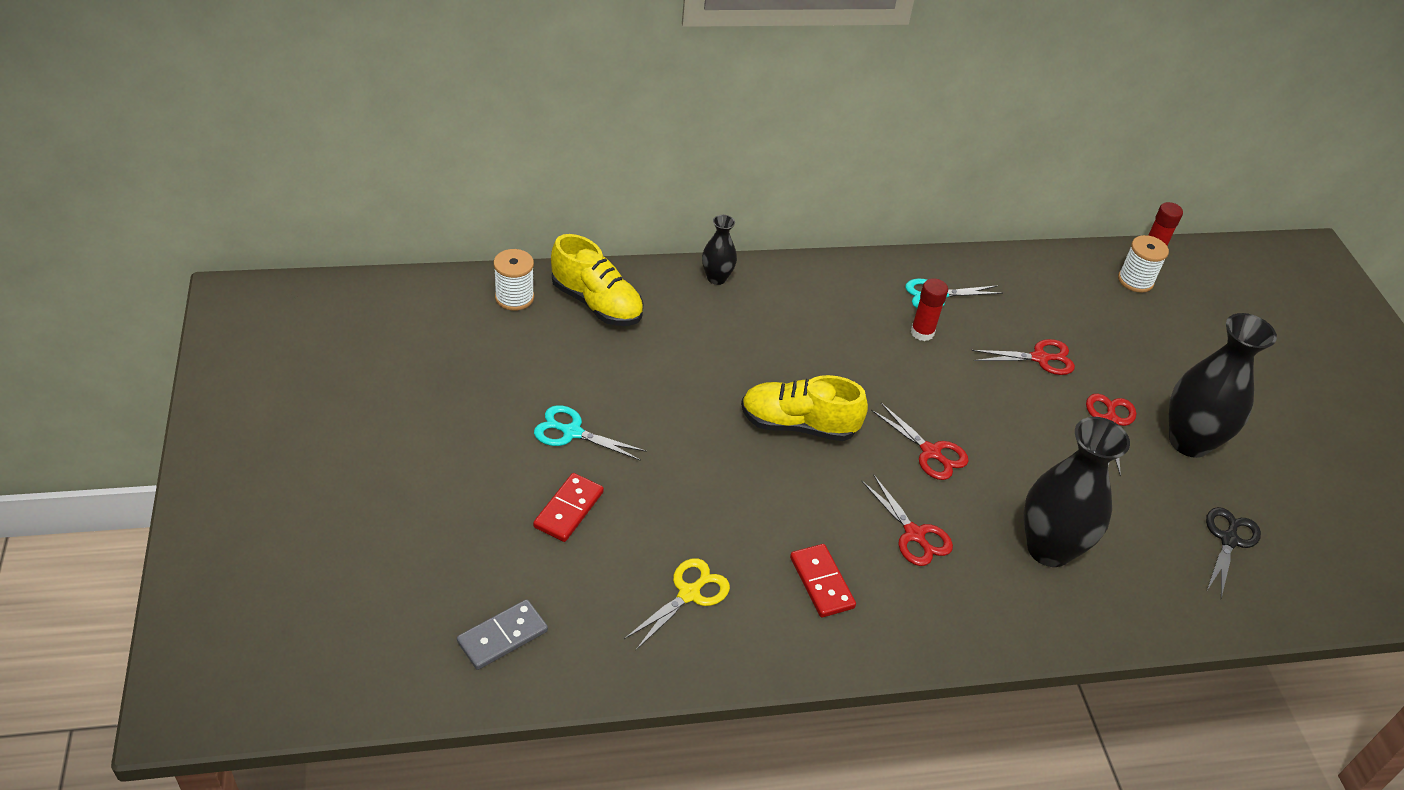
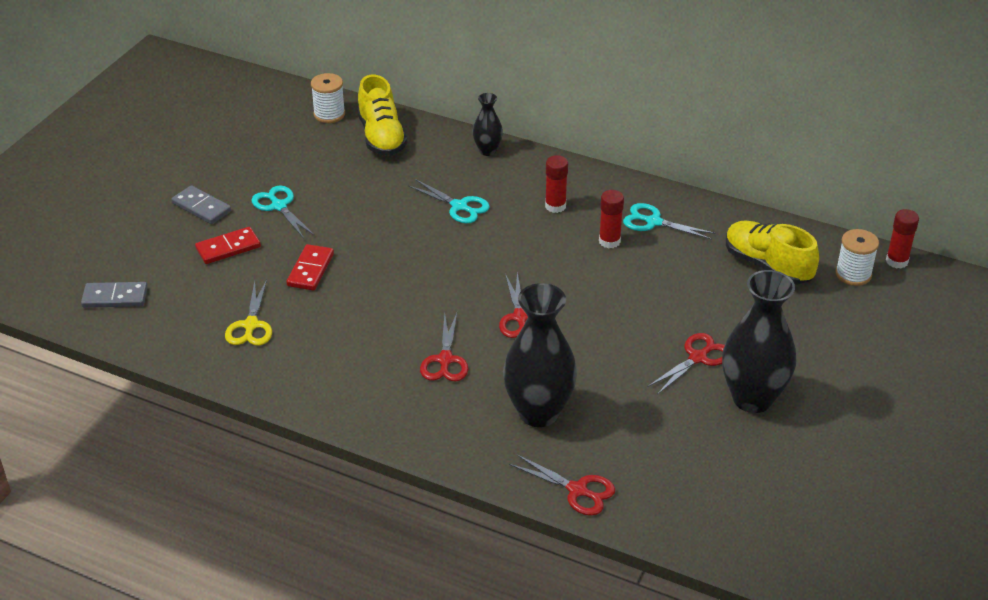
camera: 40 degrees right, 5 degrees down
yellow scissors [624,558,730,650] -> yellow scissors turned 105 degrees clockwise [225,280,272,346]
yellow shoe [741,375,868,441] -> yellow shoe moved to [726,220,819,285]
red domino [790,544,856,618] -> red domino moved to [286,244,334,291]
red scissors [971,339,1075,375] -> red scissors moved to [509,454,615,516]
black scissors [1206,507,1261,598] -> none
none -> grey domino [171,185,231,224]
none -> turquoise scissors [408,179,490,223]
none -> red glue stick [545,155,568,213]

